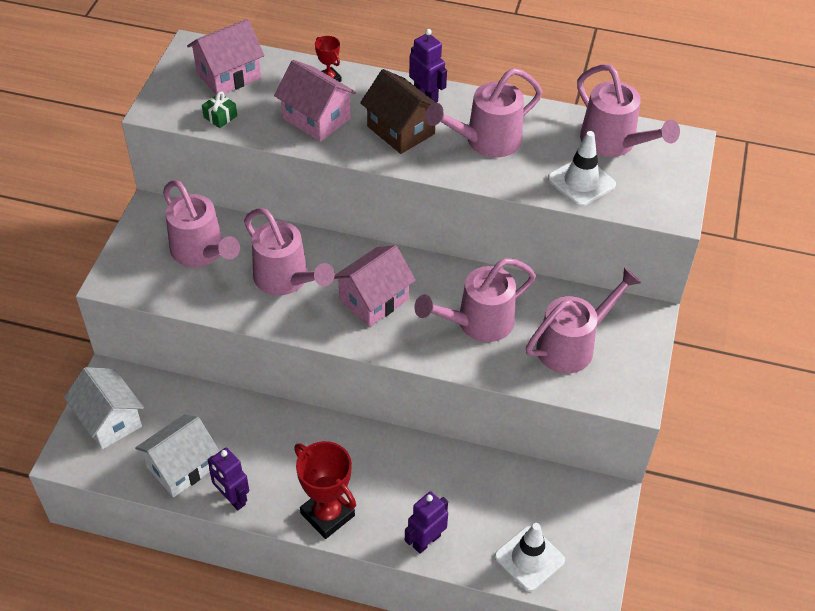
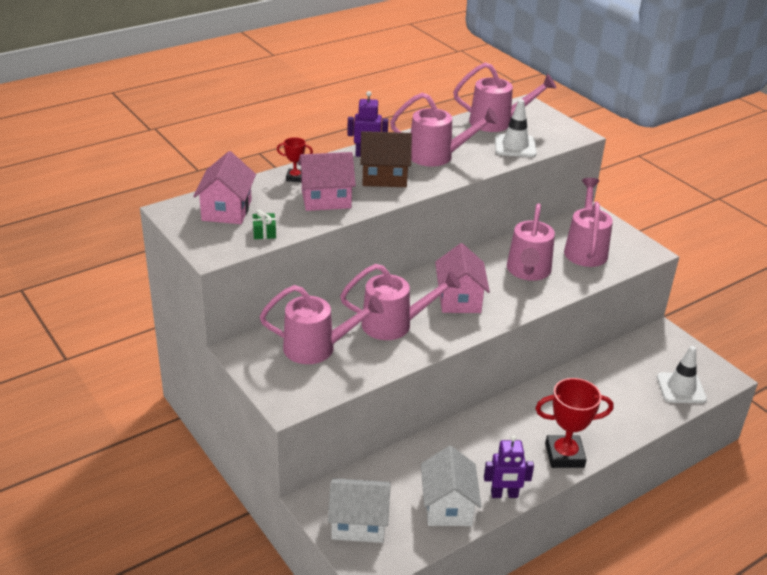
camera: 50 degrees left, 15 degrees down
purple robot [405,491,448,554] -> none
pink watering can [425,68,542,157] -> pink watering can turned 90 degrees counterclockwise [390,92,498,167]

